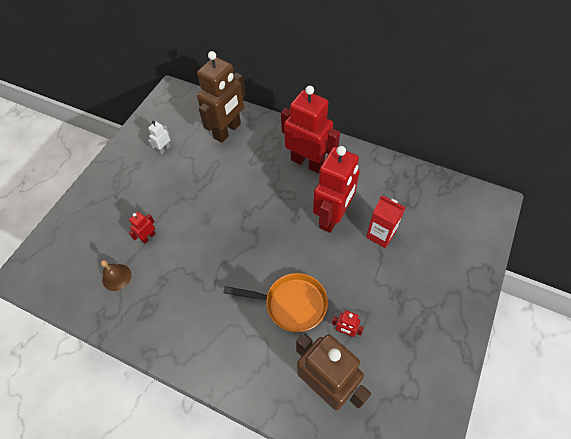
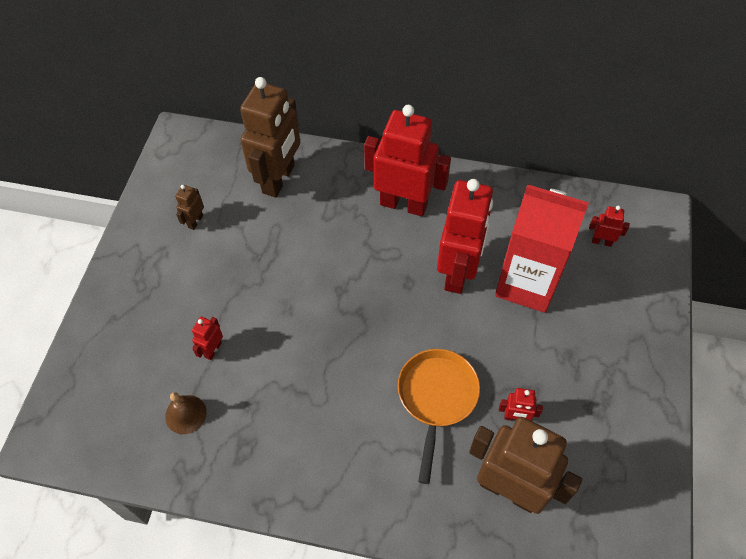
camera: 15 degrees left, 0 degrees up
white robot [148,121,171,155] -> brown robot [175,185,204,230]
orange pan [223,273,328,332] -> orange pan turned 75 degrees counterclockwise [398,349,480,484]
red carton [366,195,406,248] -> red carton [495,184,589,313], size x1.77
none -> red robot [589,206,630,247]

